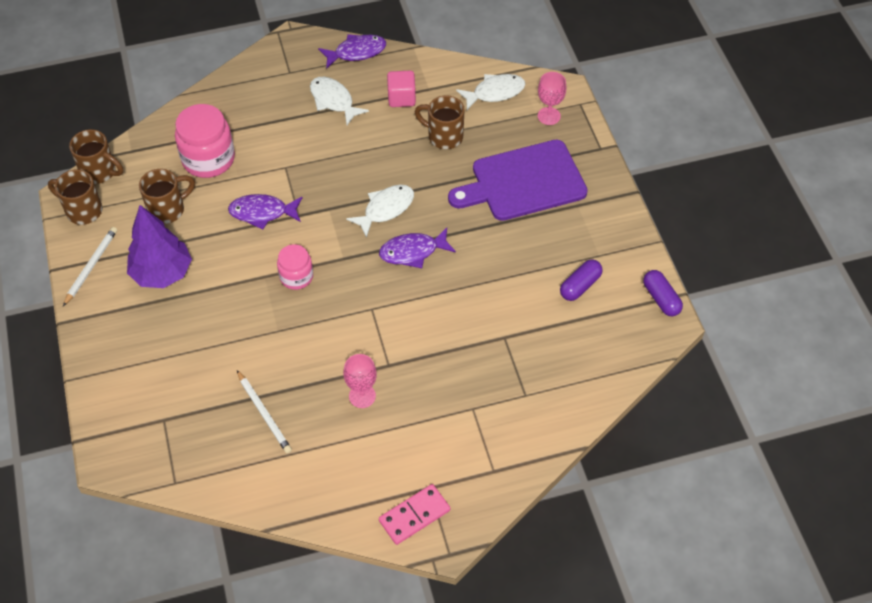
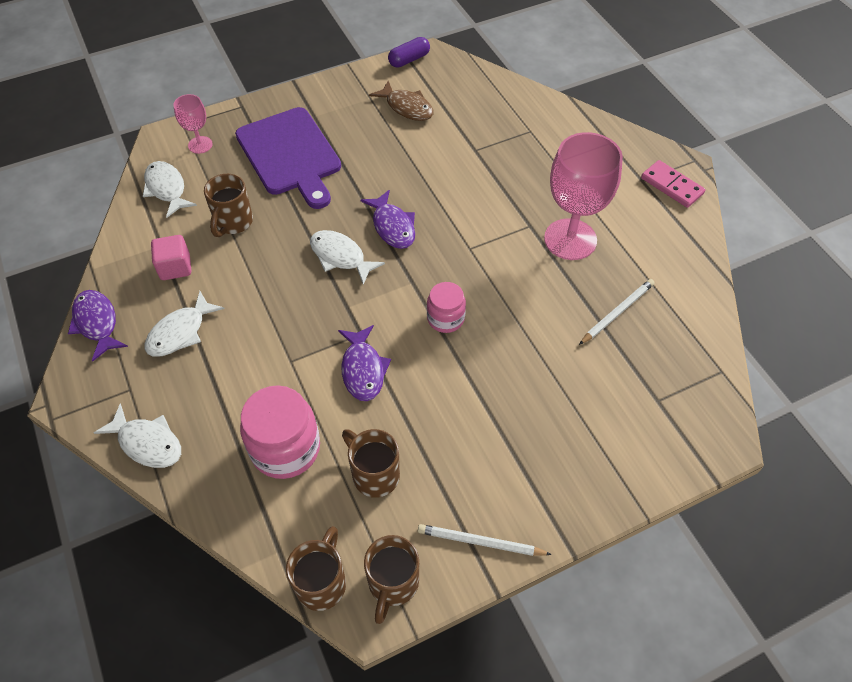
camera: 100 degrees left, 0 degrees up
purple tree [127,205,192,288] -> none
pink goblet [343,354,377,408] -> pink goblet [544,132,623,260], size x2.00
purple capsule [560,259,603,301] -> brown fish [369,81,434,121]
none -> white fish [94,404,181,468]

